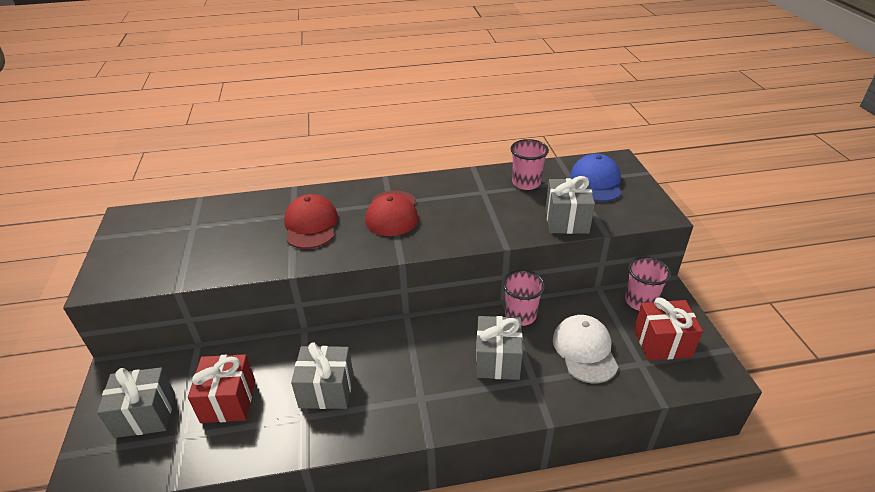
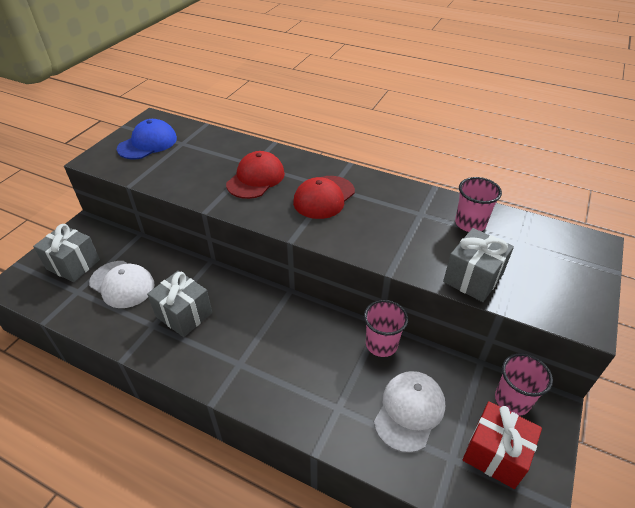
camera: 35 degrees right, 5 degrees up
red gift [188,354,255,423] -> white cap [89,261,154,308]
grey gift [476,316,523,380] -> none
blue cap [570,154,621,202] -> blue cap moved to [117,119,177,159]

